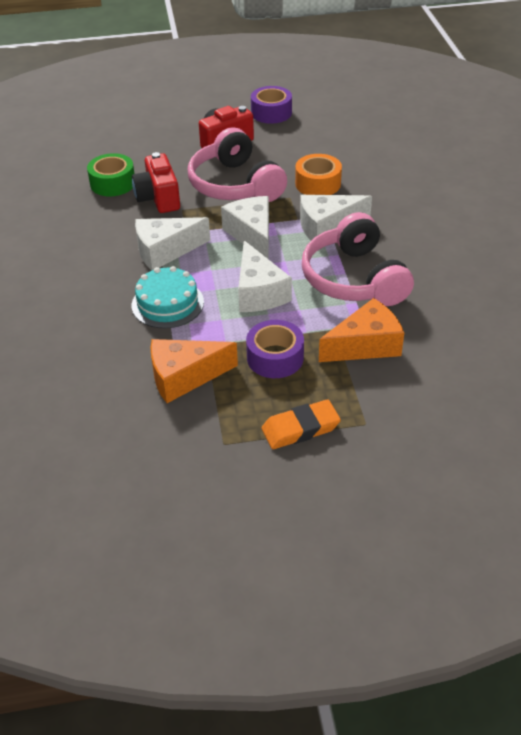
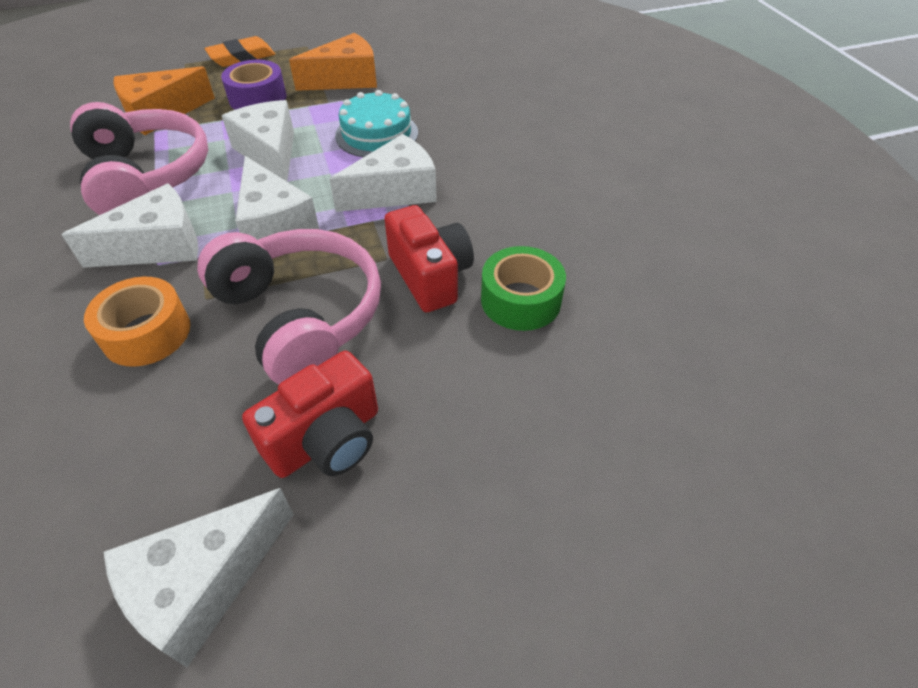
camera: 170 degrees right, 5 degrees up
purple tape [251,86,292,124] -> white cheese [104,488,294,667]

